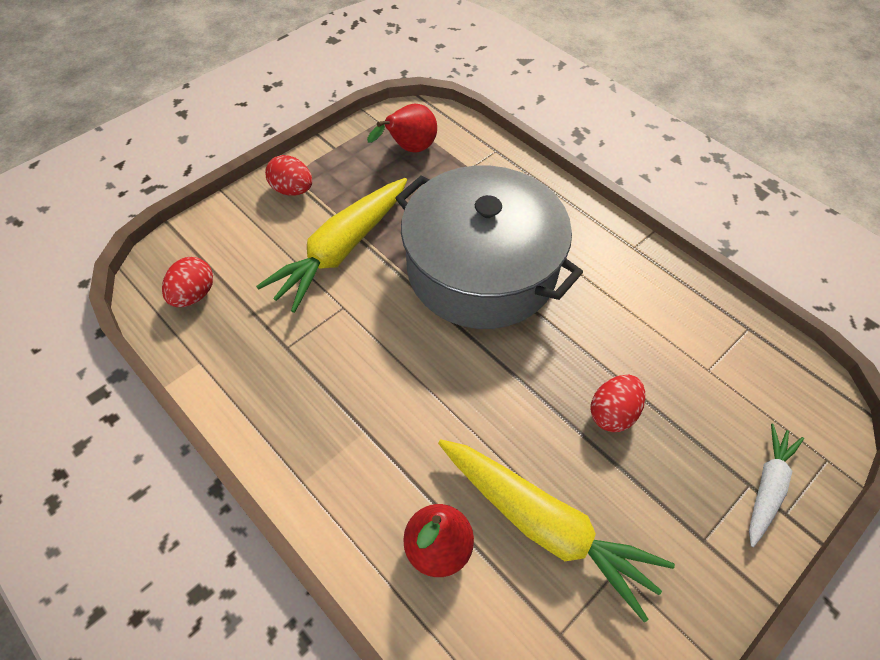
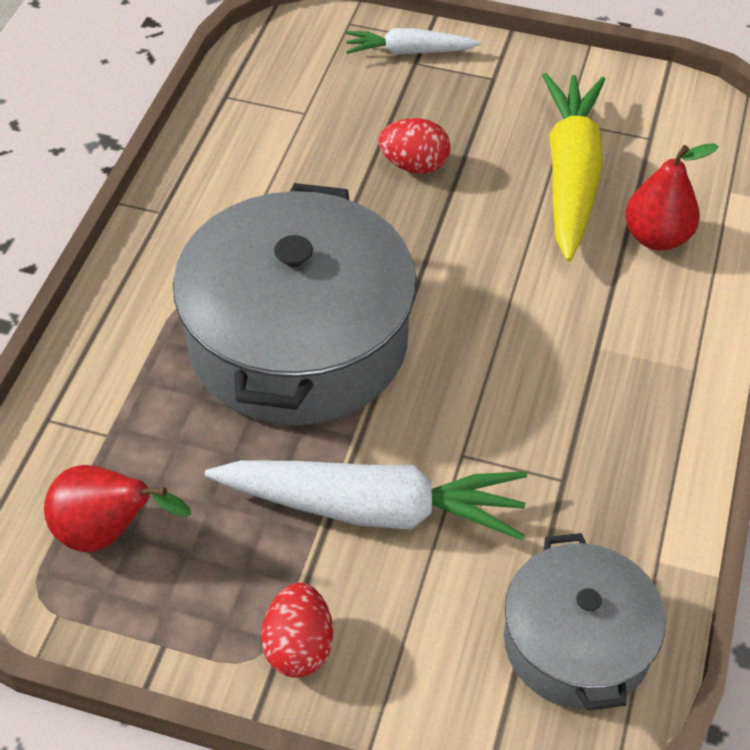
camera: 120 degrees left, 5 degrees down
red egg [162,257,213,307] -> grey pot [504,533,666,711]
yellow carrot [256,178,407,313] -> white carrot [205,460,527,540]

